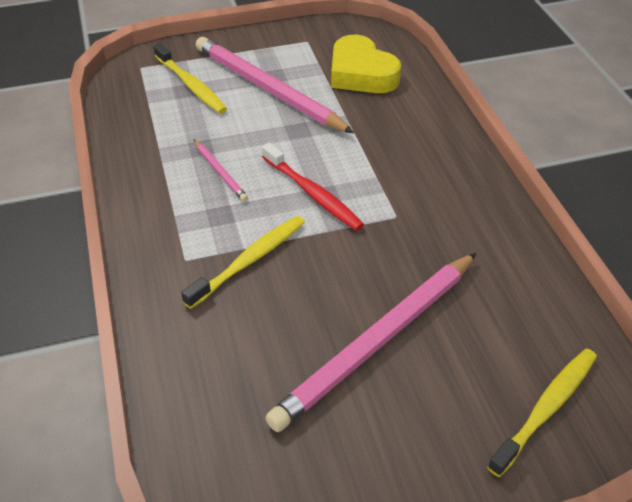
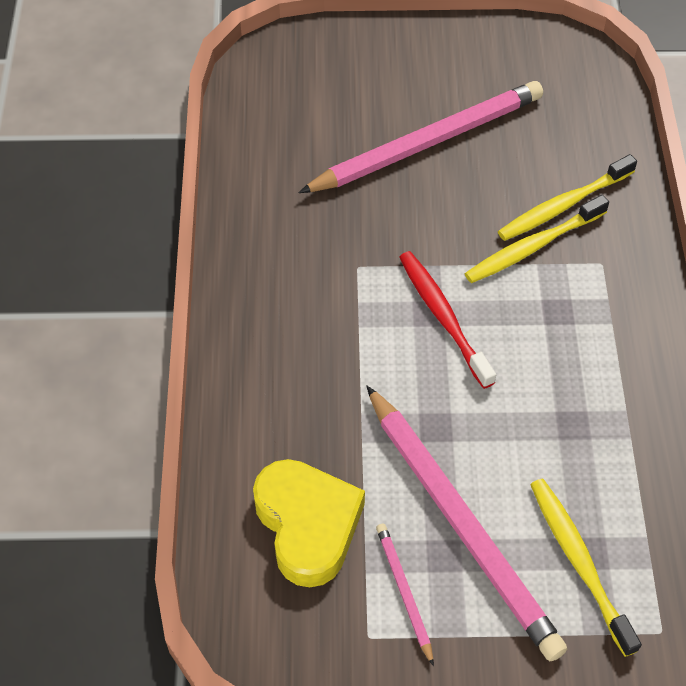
camera: 165 degrees left, 10 degrees up
pink pencil [194,140,248,202] -> pink pencil moved to [376,524,434,666]
yellow toothbrush [487,348,597,477] -> yellow toothbrush moved to [498,154,637,241]

